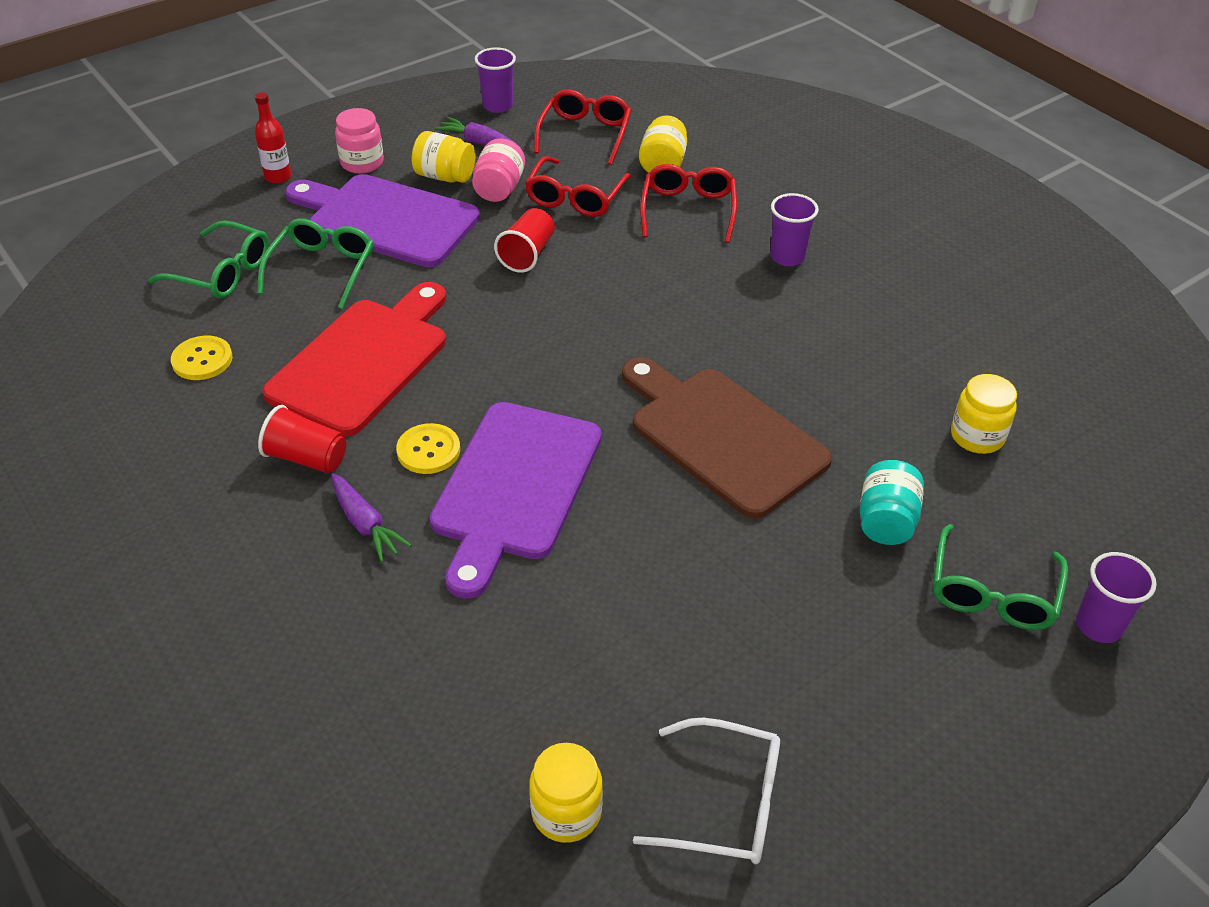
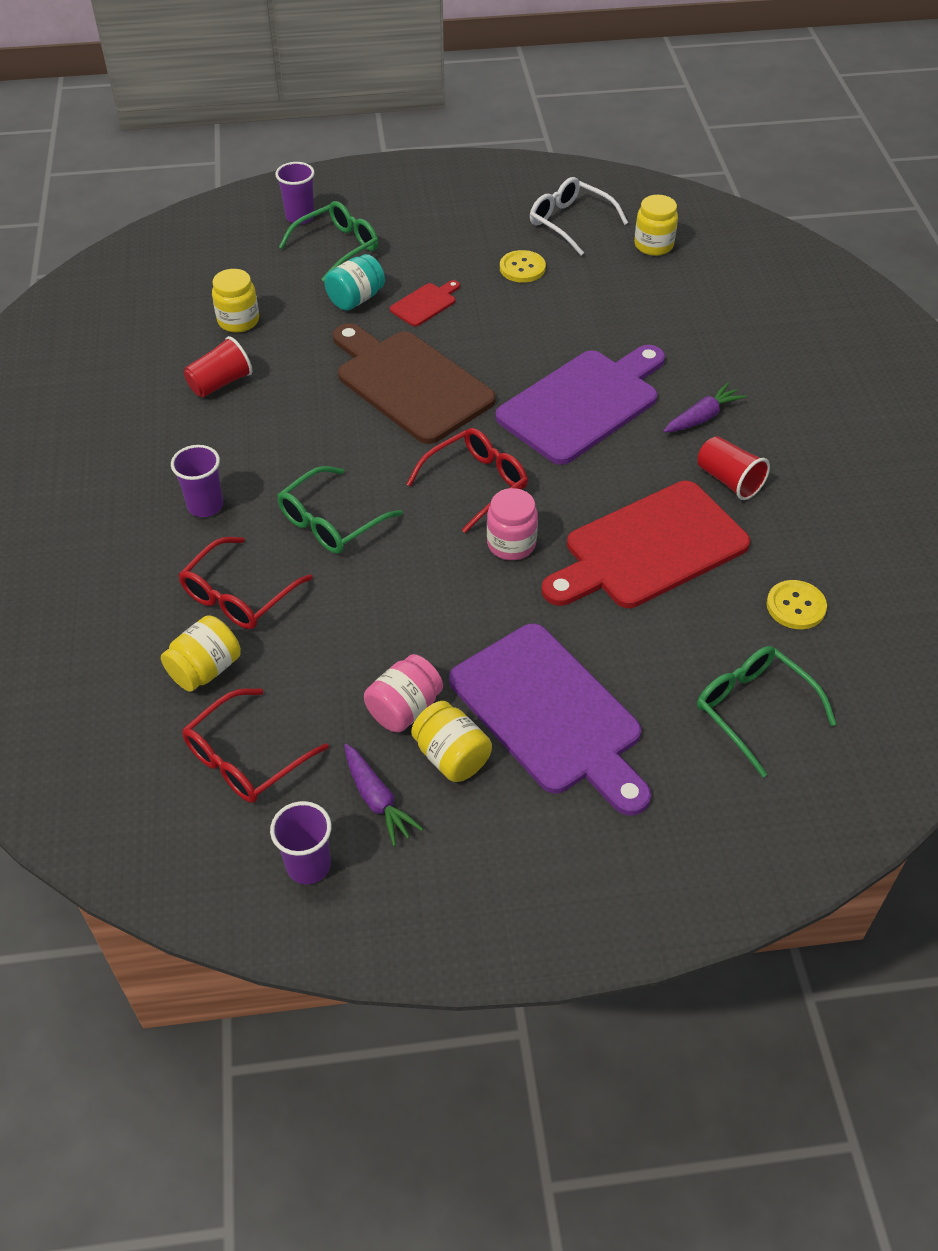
camera: 150 degrees left, 5 degrees up
red bottle [255,92,291,184] -> none
green glasses [257,218,374,309] -> green glasses moved to [277,466,403,554]
purple carrot [331,473,412,562] -> purple carrot turned 60 degrees clockwise [663,383,746,433]
pink jar [335,108,384,174] -> pink jar moved to [487,488,538,560]
yellow button [396,423,460,474] -> yellow button moved to [500,250,546,283]
red cup [494,208,555,273] -> red cup moved to [184,336,253,397]
red glasses [525,156,631,217] -> red glasses moved to [407,428,528,533]
brown cutting board [622,357,832,519] -> brown cutting board turned 150 degrees clockwise [333,323,496,444]
none -> red cutting board [390,280,460,327]

